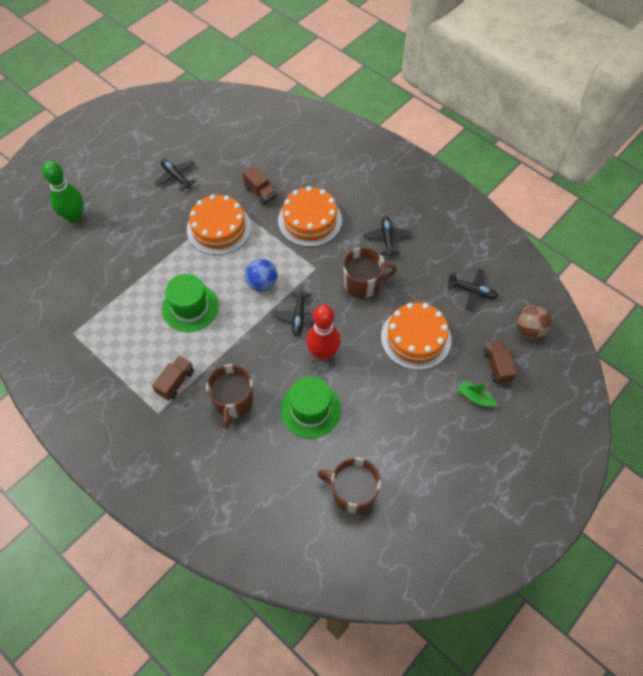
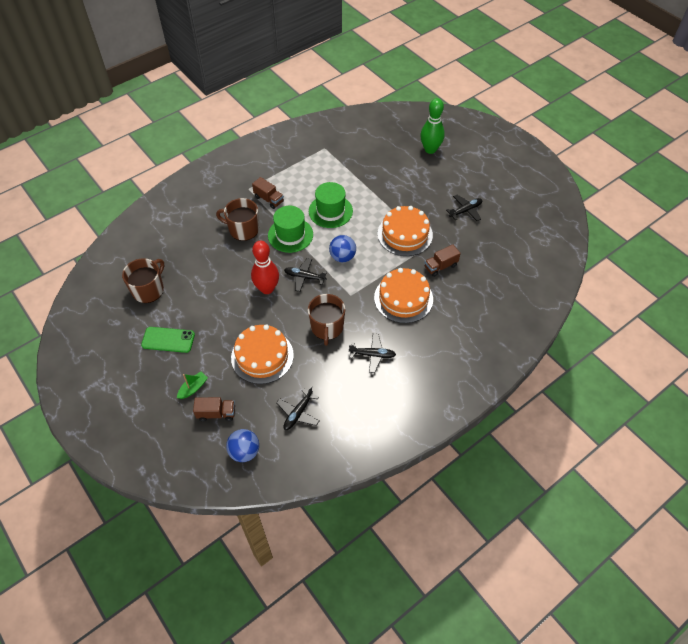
camera: 100 degrees right, 5 degrees down
green hat [280,376,341,438] -> green hat moved to [268,206,313,253]
brown ball [516,305,552,339] -> blue ball [226,429,259,462]
none -> green phone [141,327,195,353]

